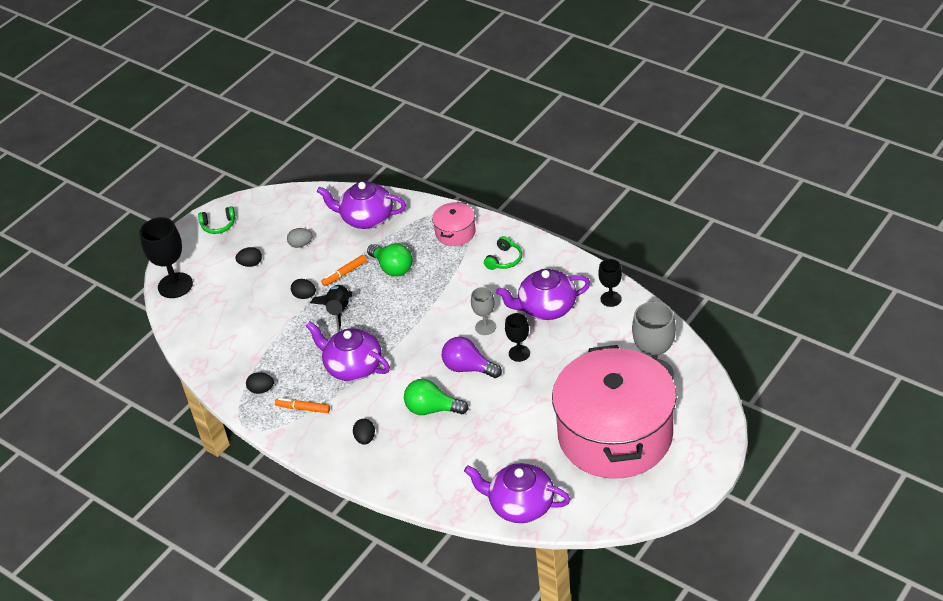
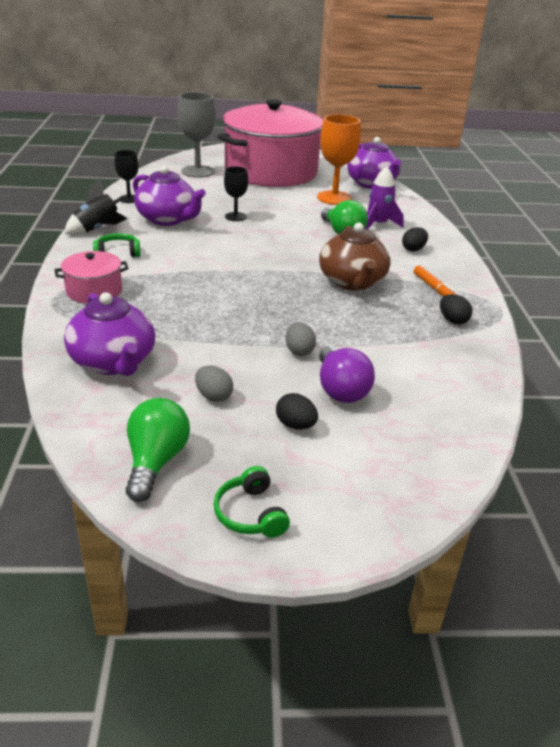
camera: 135 degrees left, 10 degrees down
black goblet [139,217,193,298] -> none
green headphones [198,206,235,234] -> green headphones turned 150 degrees counterclockwise [213,466,290,538]
black egg [291,279,316,299] -> grey egg [286,322,316,356]
purple teapot [306,321,390,381] -> brown teapot [319,223,391,291]
black rocket [310,285,352,332] -> black rocket moved to [64,178,128,235]
orange marker [321,255,367,286] -> none
green light bulb [367,243,412,277] -> green light bulb moved to [126,398,190,502]
purple light bulb [442,337,502,378] -> purple light bulb moved to [319,346,375,403]
grey goblet [471,287,496,335] -> none
none -> orange goblet [317,114,361,205]
none -> purple rocket [365,166,404,229]

